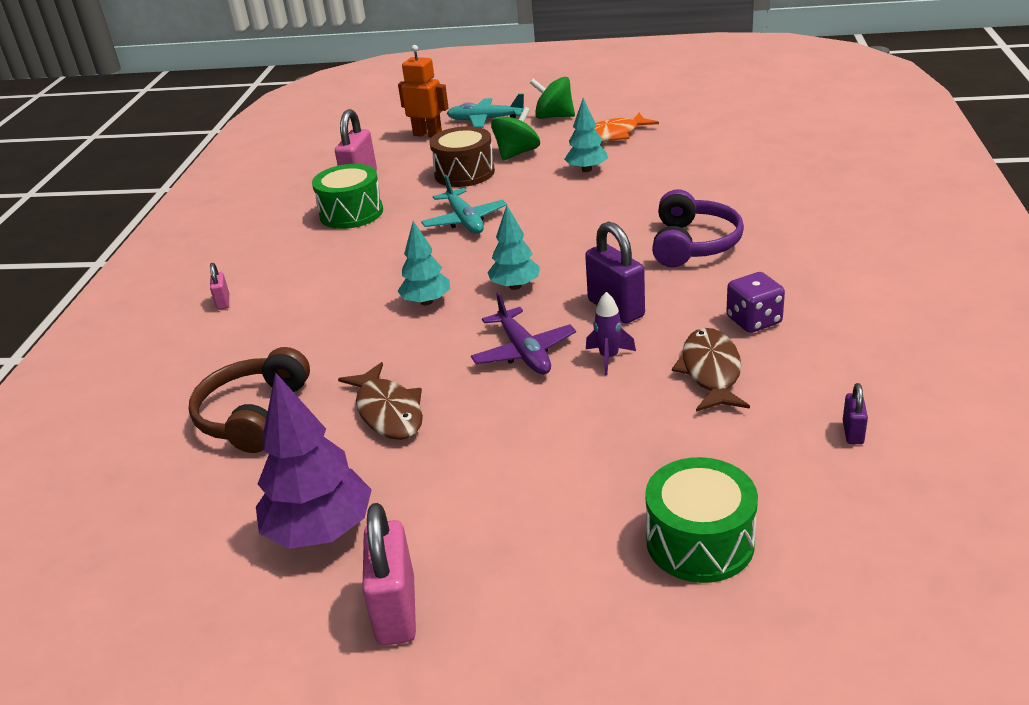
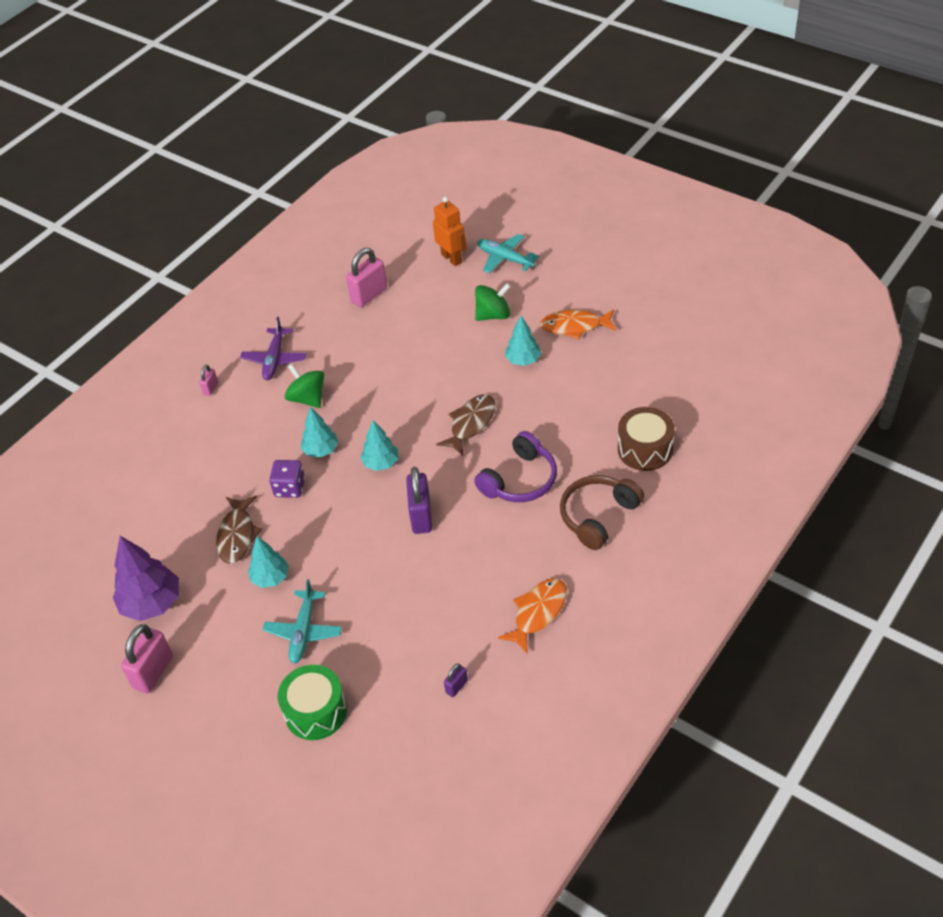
camera: 30 degrees right, 15 degrees up
brown headphones [189,347,310,453] -> brown headphones moved to [560,475,644,550]
green drum [312,164,383,229] -> none
turquoise plane [421,175,507,234] -> turquoise plane moved to [263,579,342,664]
brown drum [430,126,495,187] -> brown drum moved to [618,407,675,471]
purple plane [471,292,576,375] -> purple plane moved to [240,317,307,380]
green spinning top [530,77,575,119] -> green spinning top moved to [285,364,324,408]
purple rocket [586,292,636,375] -> none
brown fish [672,328,750,412] -> brown fish moved to [436,394,495,455]
purple dice [726,272,785,333] -> purple dice moved to [269,460,305,498]
none -> turquoise tree [248,537,289,588]
none -> orange fish [498,578,567,654]

